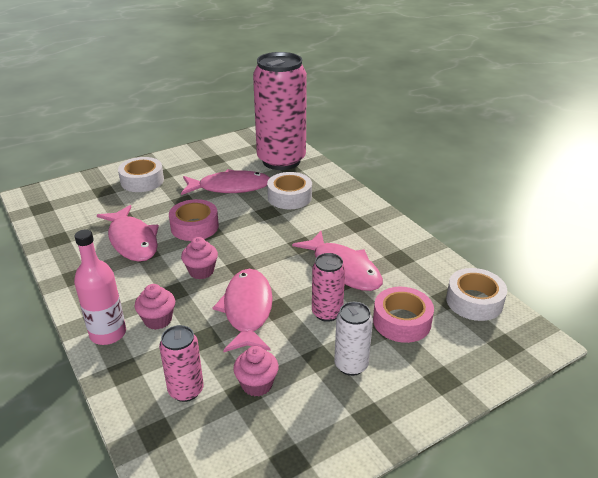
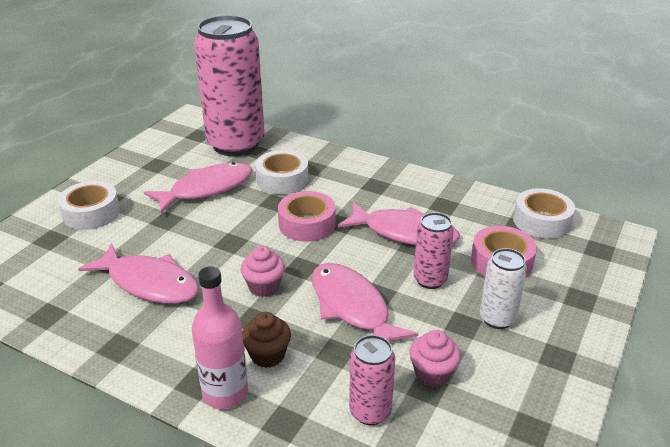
camera: 30 degrees left, 0 degrees up
pink cupcake [135,284,175,330] -> brown cupcake [242,312,291,368]
pink tape [169,199,219,241] -> pink tape moved to [278,191,336,242]

